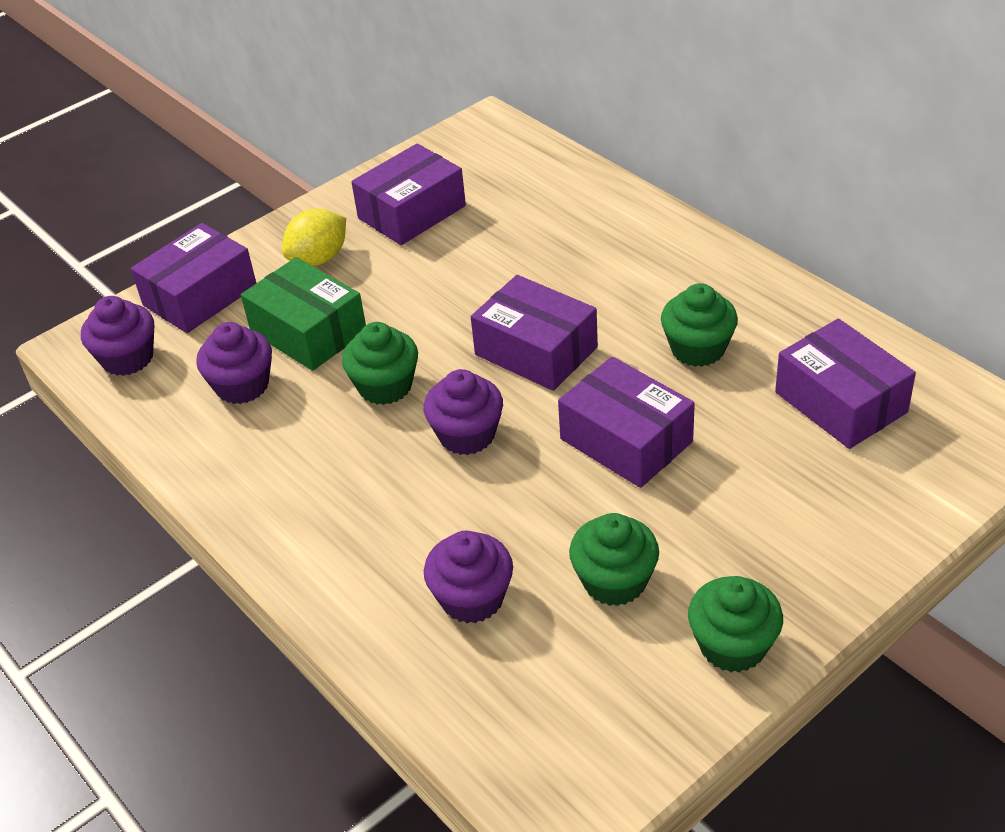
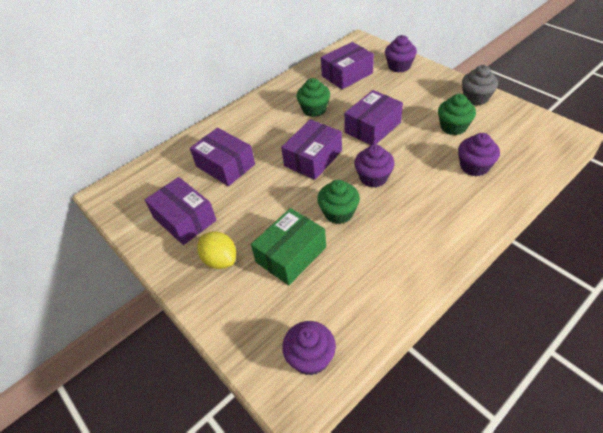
camera: 90 degrees left, 5 degrees up
purple box [131,223,256,333] -> purple box moved to [190,128,255,186]
purple cupcake [196,322,272,404] -> purple cupcake moved to [385,35,417,72]
green cupcake [688,576,783,672] -> grey cupcake [462,65,498,105]

